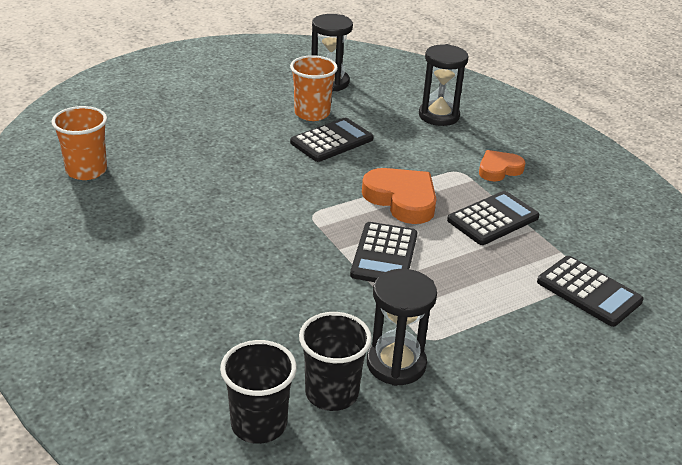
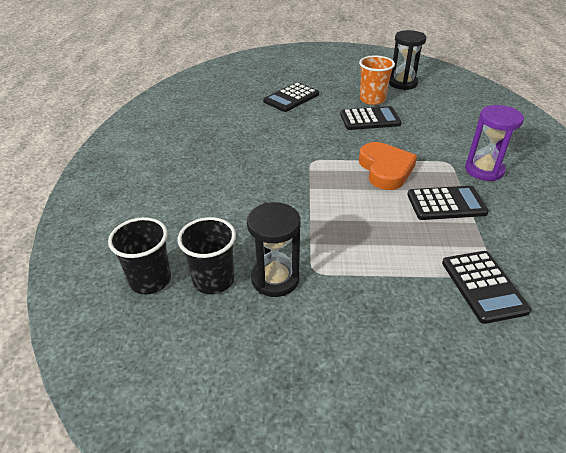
camera: 35 degrees right, 5 degrees up
orange cup [51,106,107,180] -> none
black calculator [350,222,417,282] -> black calculator moved to [263,82,319,112]
black hourglass [419,44,469,126] -> none
orange heart [479,150,525,181] -> purple hourglass [465,105,524,181]

